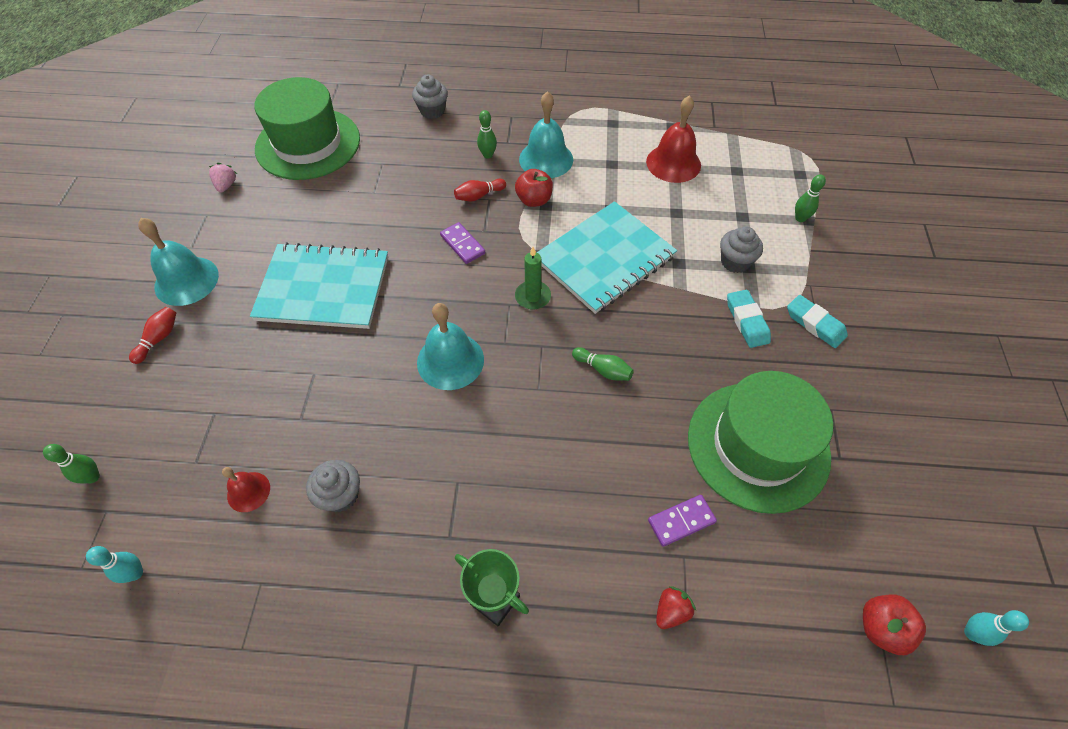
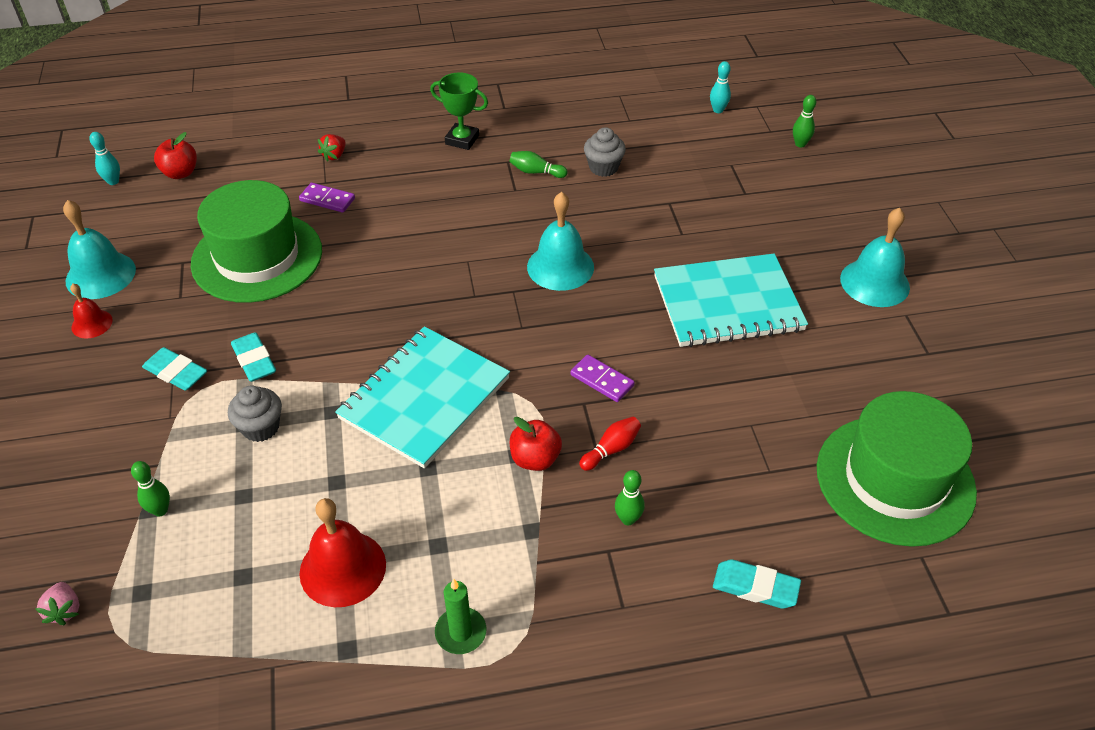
camera: 165 degrees right, 10 degrees down
red bowling pin [129,307,176,364] -> none
pink strawberry [209,163,237,193] -> pink strawberry moved to [35,582,79,625]
red bell [222,467,270,512] -> red bell moved to [70,284,113,339]
grey cupcake [412,75,448,119] -> turquoise eraser [713,559,801,609]
green candle [515,247,551,309] -> green candle moved to [435,579,486,654]
turquoise bell [519,91,573,178] -> turquoise bell moved to [63,200,136,299]
green bowling pin [572,347,634,381] -> green bowling pin moved to [510,151,567,178]
purple domino [648,495,717,547] -> purple domino turned 60 degrees clockwise [299,183,355,213]

